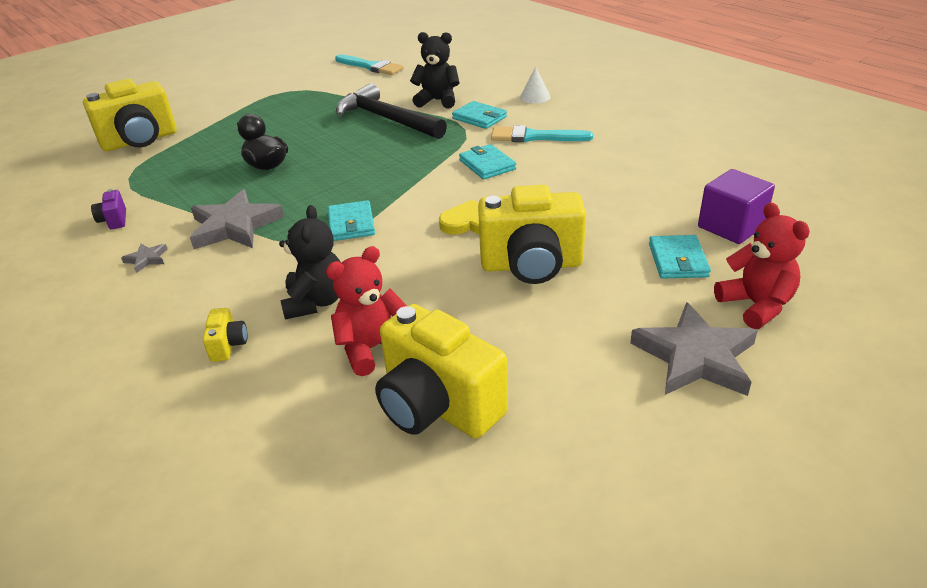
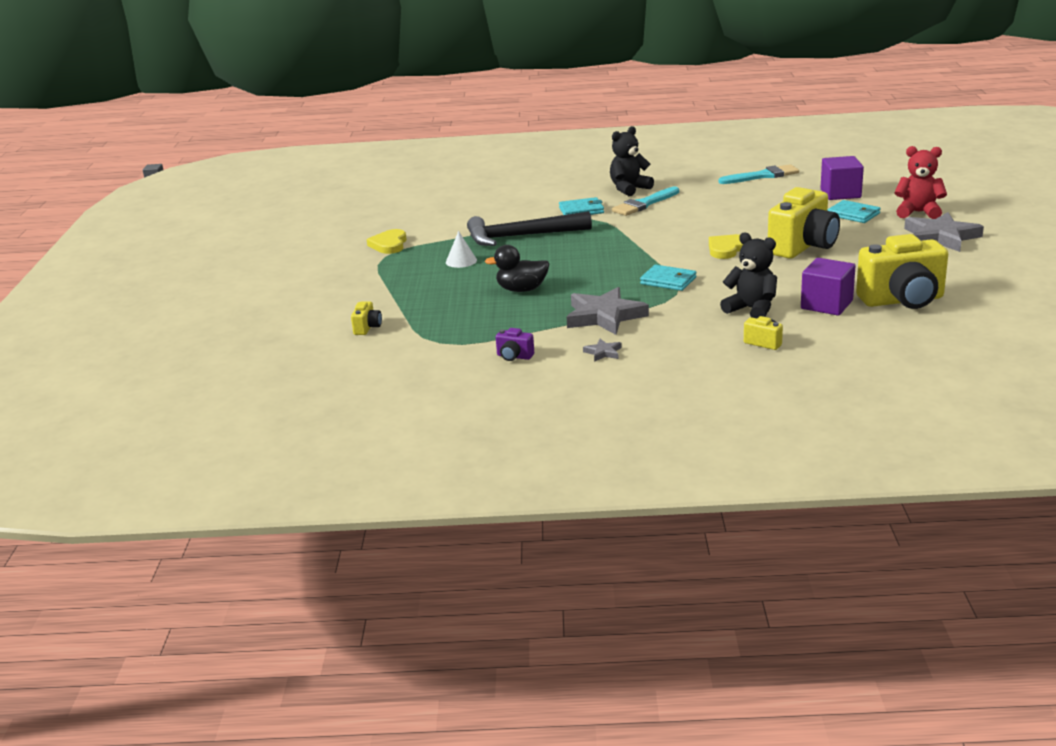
camera: 50 degrees left, 10 degrees down
yellow camera [83,79,177,151] -> yellow camera [351,301,382,335], size x0.42
red teddy bear [326,246,407,376] -> purple cube [801,258,855,316]
turquoise brush [335,54,404,75] -> turquoise brush moved to [718,164,799,184]
black teddy bear [410,32,460,108] -> black teddy bear moved to [610,126,654,196]
turquoise wallet [459,144,516,180] -> none
white cone [520,66,551,104] -> white cone moved to [446,231,477,268]
none -> yellow heart [367,229,407,254]

